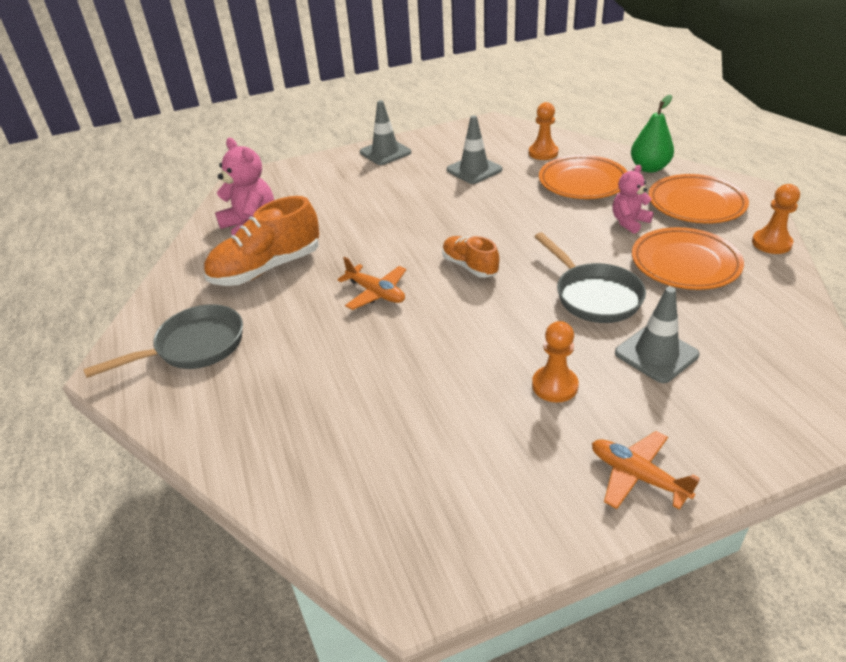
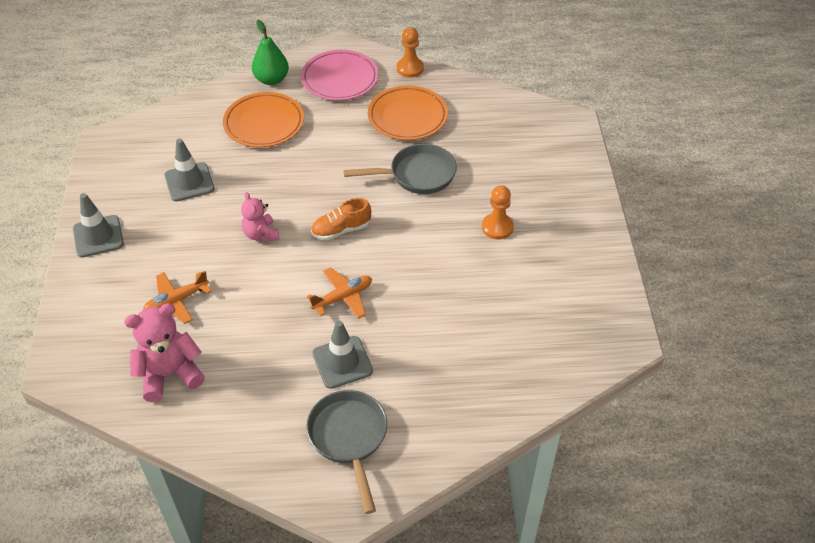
camera: 75 degrees left, 10 degrees up
orange shoe [204,196,319,286] -> none
orange pawn [529,102,558,160] -> none
orange plane [592,431,700,510] -> orange plane moved to [143,271,212,324]
pink teddy bear [612,165,654,234] -> pink teddy bear moved to [241,192,279,242]
grey traffic cone [615,287,699,383] -> grey traffic cone moved to [312,321,373,389]
orange plate [648,174,749,223] -> pink plate [301,50,379,101]

